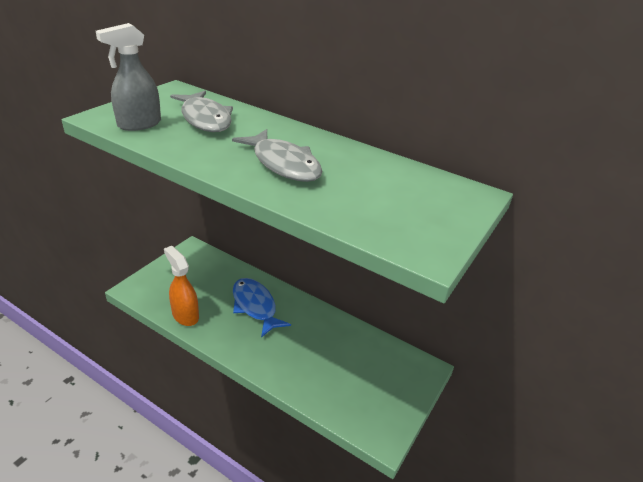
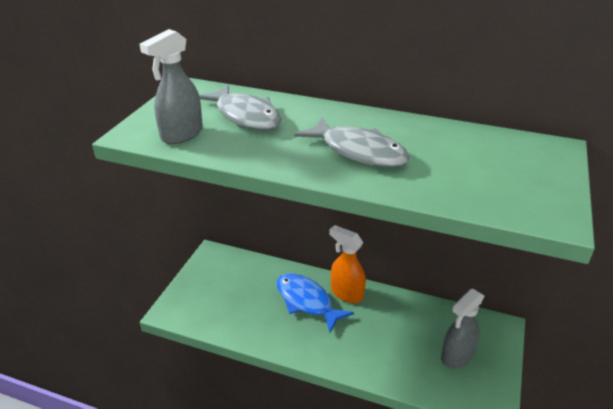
camera: 10 degrees left, 0 degrees up
orange spray bottle [164,246,199,326] -> orange spray bottle moved to [329,225,366,303]
none -> grey spray bottle [441,288,484,369]

